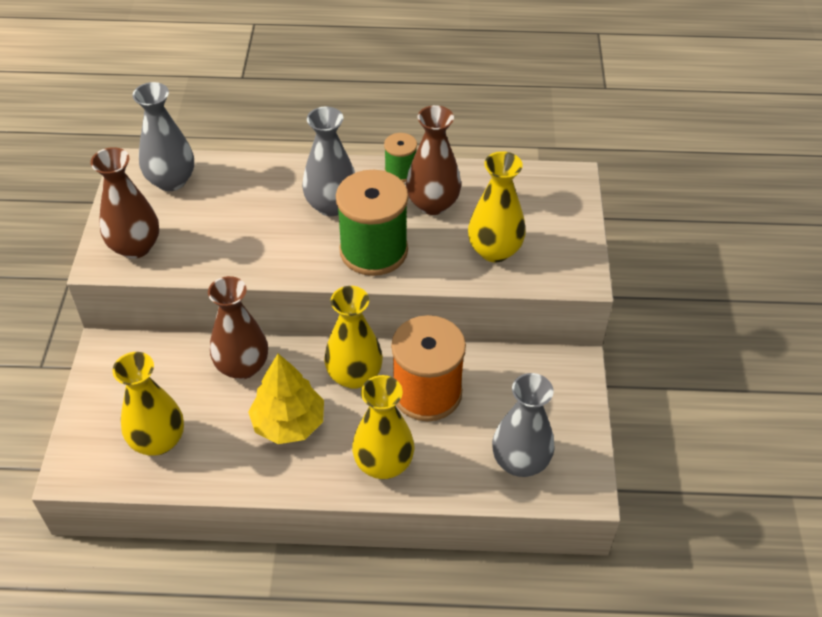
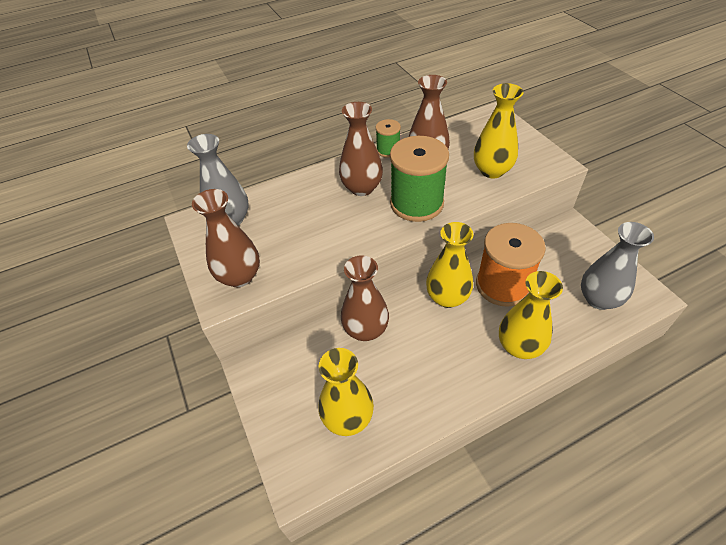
camera: 25 degrees left, 0 degrees up
yellow tree [248,354,324,444] -> none
grey vase [302,107,355,216] -> brown vase [339,102,383,196]

